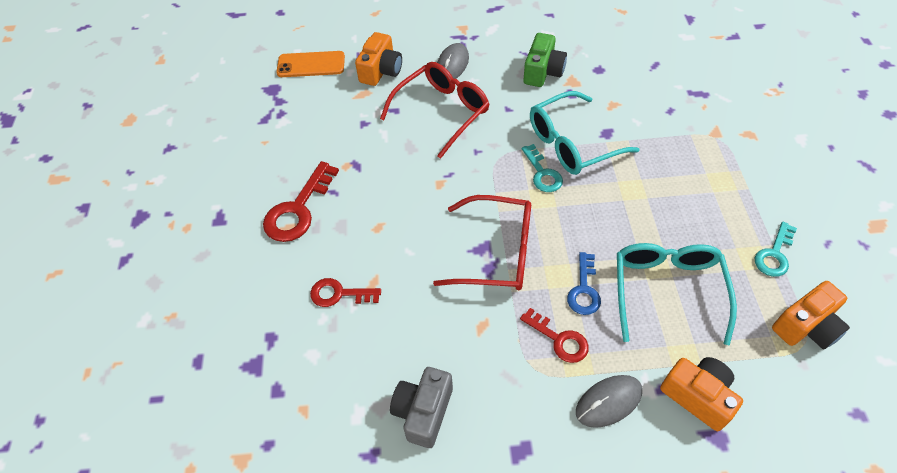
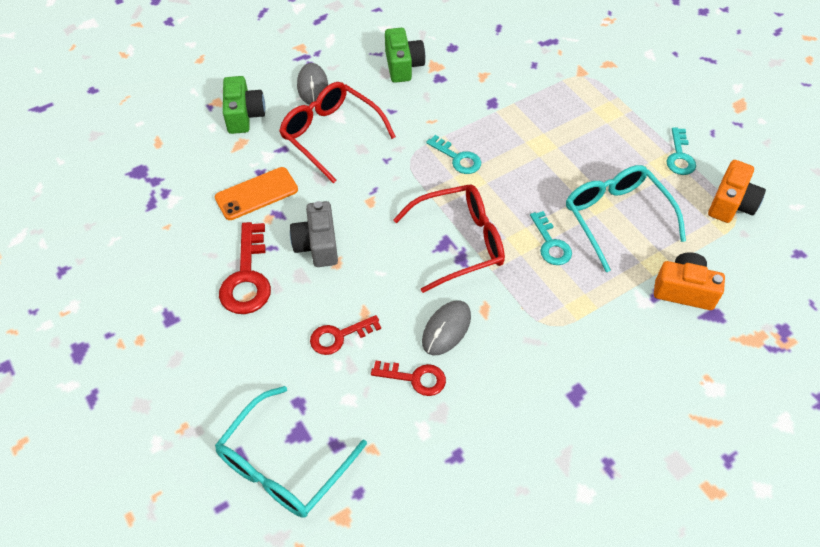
camera: 30 degrees left, 0 degrees up
orange phone [277,51,345,77] -> orange phone moved to [215,167,298,220]
orange camera [355,32,402,86] -> green camera [223,76,265,134]
red glasses [380,62,489,159] -> red glasses turned 60 degrees counterclockwise [279,82,396,183]
grey camera [390,367,453,448] -> grey camera moved to [290,201,338,267]
red key [520,308,589,363] -> red key moved to [371,361,446,396]
turquoise glasses [530,91,640,175] -> turquoise glasses moved to [215,386,367,518]
blue key [567,252,601,315] -> turquoise key [530,211,572,265]
grey mouse [576,375,642,428] -> grey mouse moved to [422,300,471,355]

